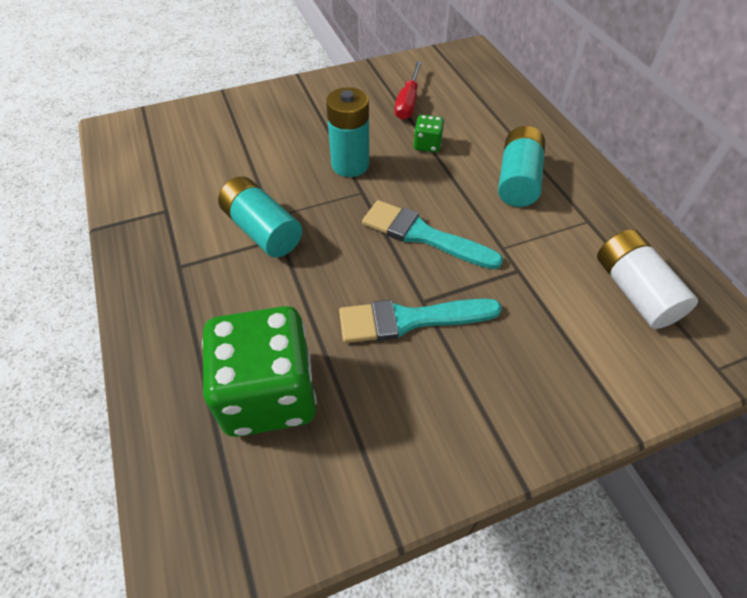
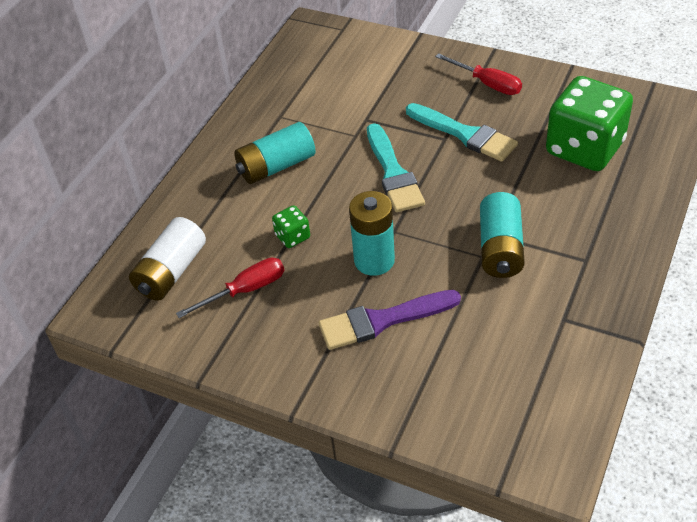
camera: 130 degrees left, 5 degrees down
white battery [597,229,698,329] -> white battery moved to [129,217,206,301]
none -> purple brush [319,290,461,350]
none -> red screwdriver [435,53,522,95]

